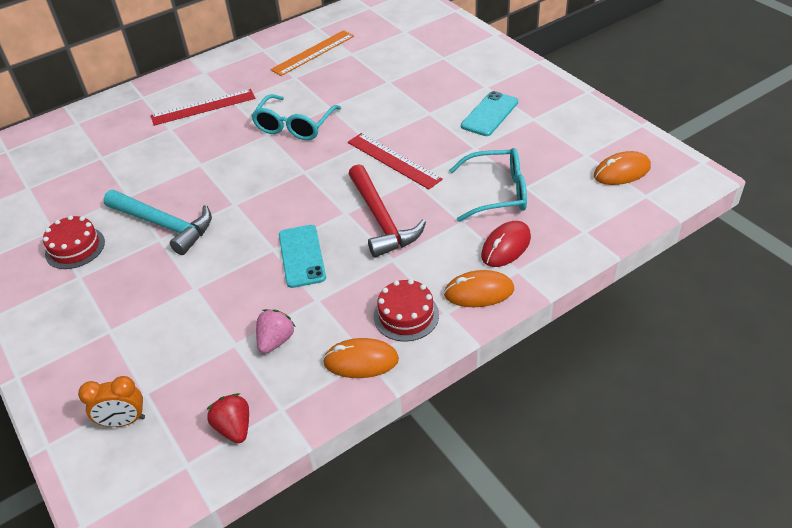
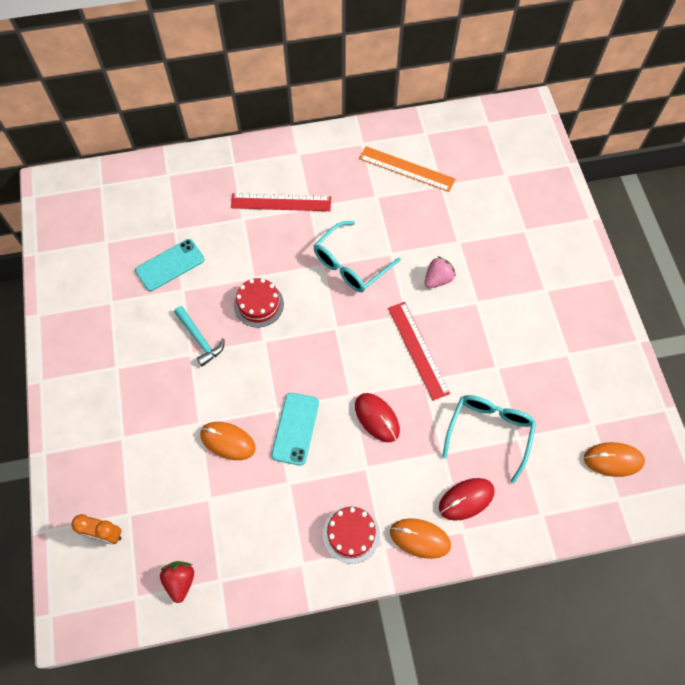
camera: 20 degrees right, 20 degrees up
red cake [43,215,105,269] -> red cake moved to [234,278,284,327]
turquoise hammer [103,190,212,255] -> turquoise hammer [174,306,225,367], size x0.62
pink strawberry [256,309,295,354] -> pink strawberry moved to [424,256,456,288]
orange ruler [270,30,354,76] -> orange ruler turned 45 degrees clockwise [359,146,455,192]
orange mouse [323,338,399,378] -> orange mouse moved to [200,422,256,460]
red hammer [349,164,426,258] -> red mouse [355,393,400,442]
turquoise glasses [449,148,527,222] -> turquoise glasses turned 90 degrees counterclockwise [442,395,536,484]
turquoise phone [461,91,518,136] -> turquoise phone moved to [135,239,204,291]

